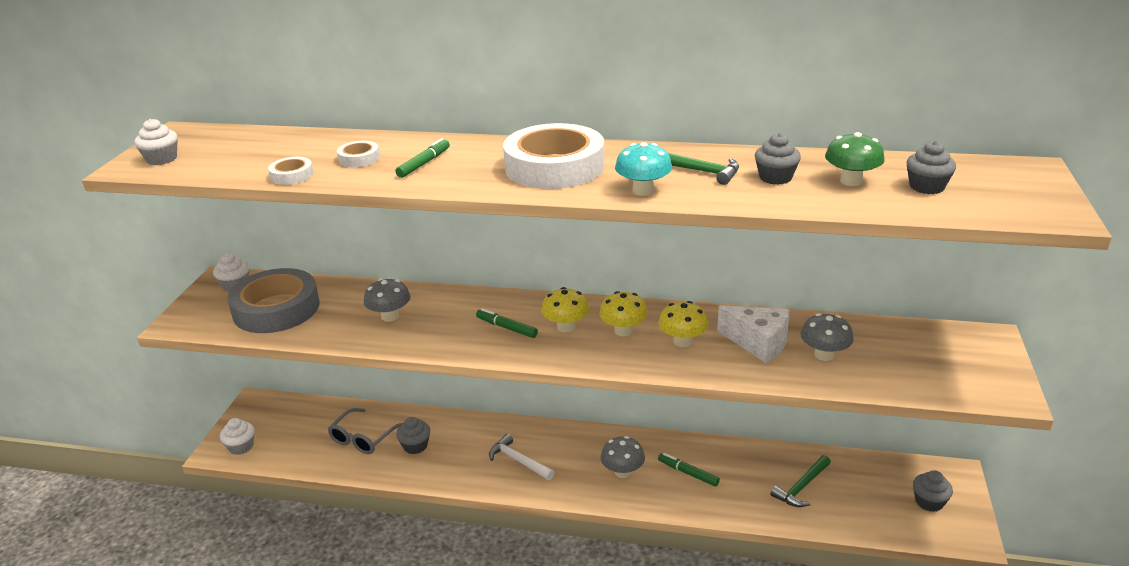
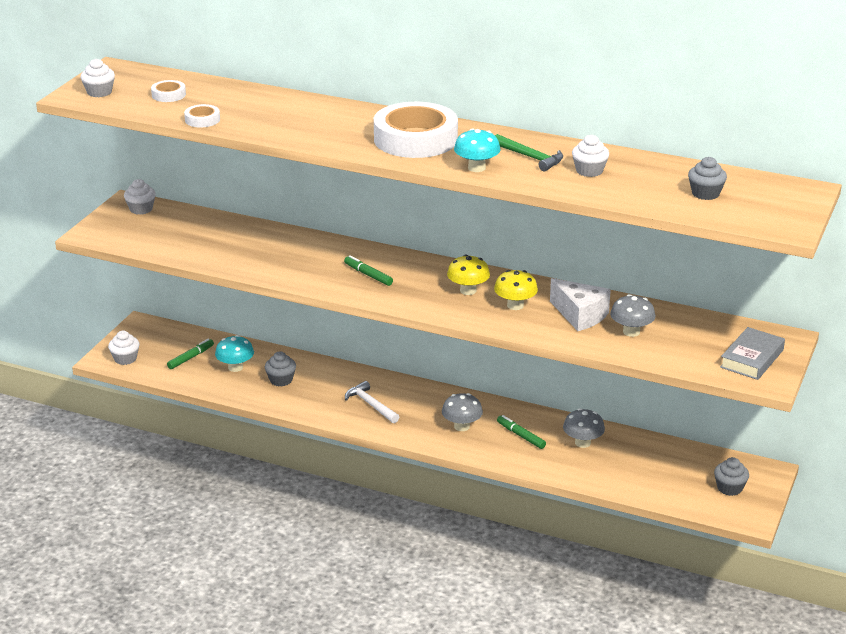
camera: 10 degrees right, 0 degrees up
grey tape [228,268,320,333] -> none
grey glasses [328,408,402,454] -> turquoise mushroom [215,335,254,372]
white tape [337,141,380,167] -> white tape moved to [151,80,186,102]
grey mushroom [364,278,410,322] -> grey mushroom moved to [563,408,605,448]
green marker [395,138,450,178] -> green marker moved to [167,339,214,369]
yellow mushroom [541,287,589,332] -> none
grey cupcake [755,133,801,185] -> white cupcake [572,135,609,177]
green hammer [771,455,831,507] -> none
green mushroom [825,132,885,186] -> none
none -> grey book [720,327,785,380]

